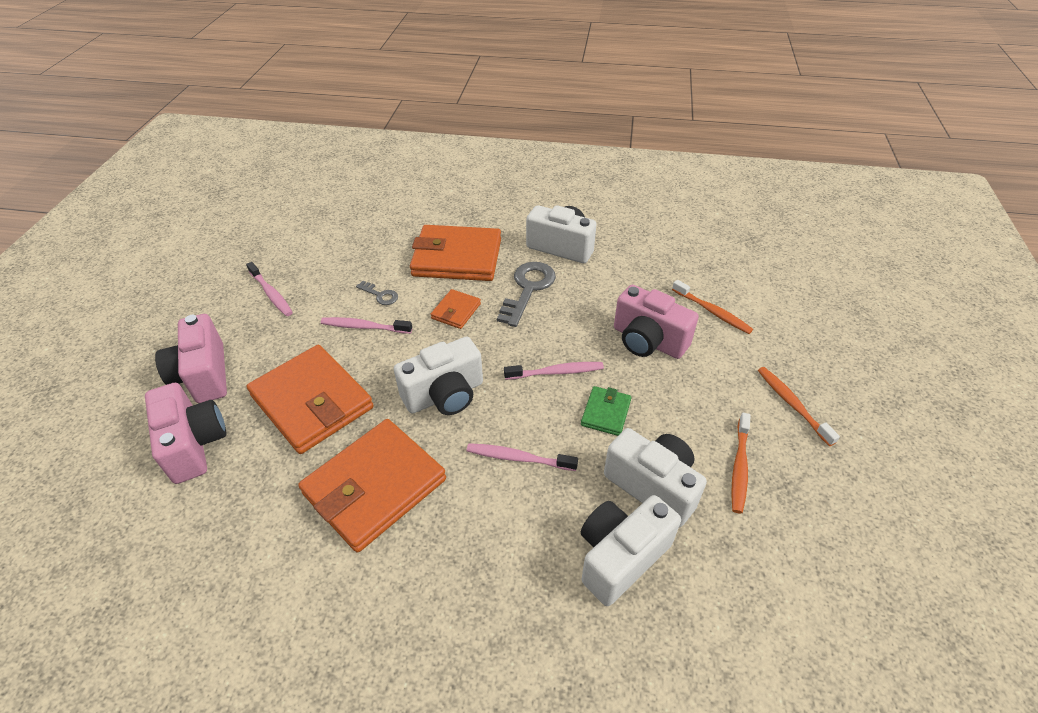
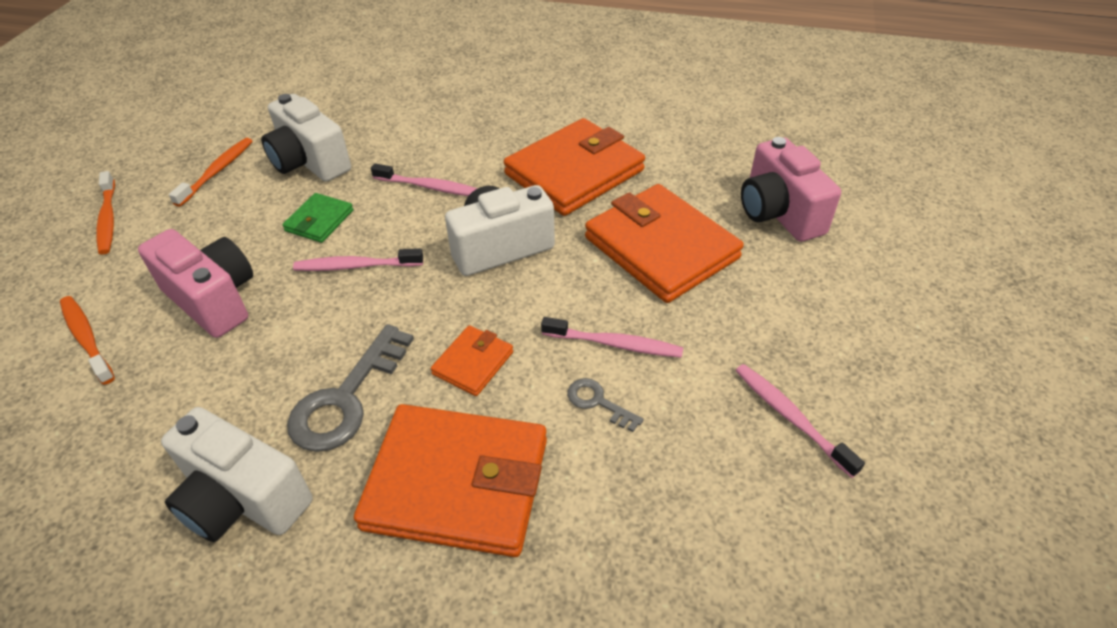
camera: 175 degrees left, 0 degrees up
pink camera [155,314,227,403] -> none
white camera [581,495,681,606] -> none

